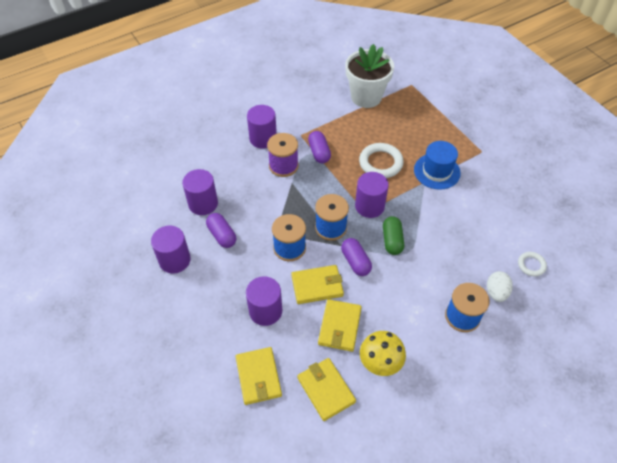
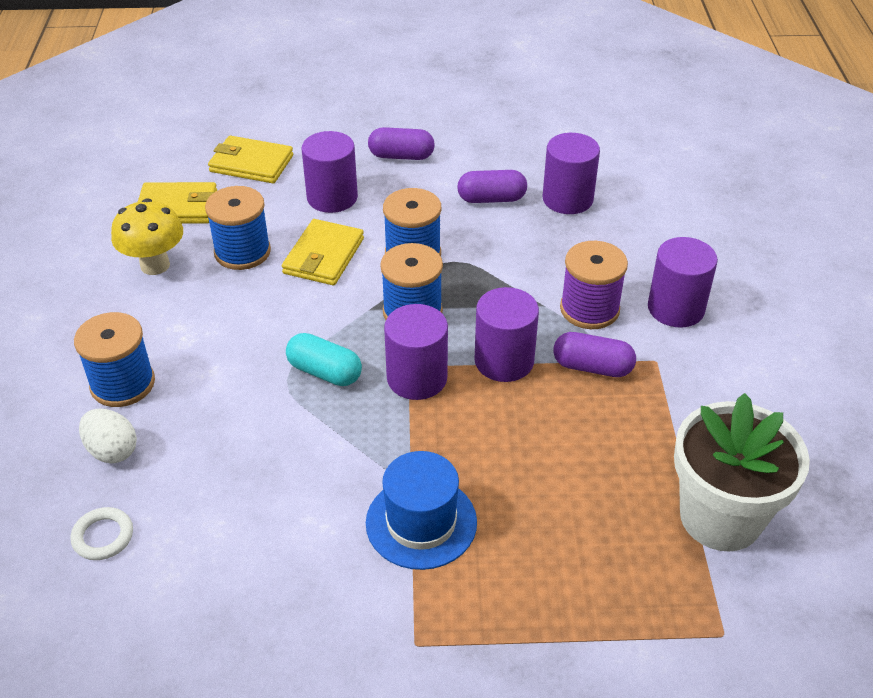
camera: 120 degrees right, 10 degrees down
purple cylinder [151,226,191,273] -> purple cylinder moved to [474,287,539,382]
yellow wallet [318,299,362,352] -> blue spool [205,186,271,270]
purple capsule [341,238,372,276] -> purple capsule moved to [368,127,435,160]
white ring [359,143,404,178] -> none
green capsule [383,216,404,255] -> turquoise capsule [286,333,362,386]

